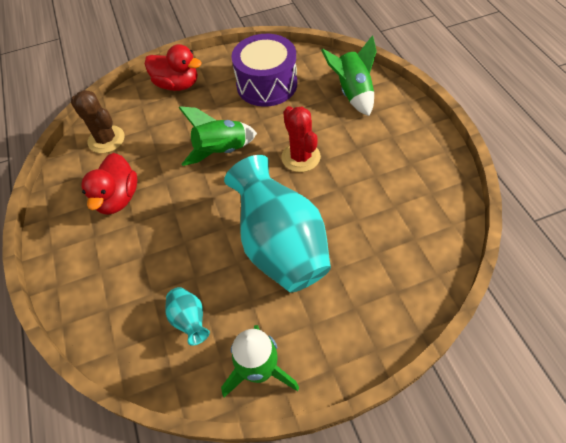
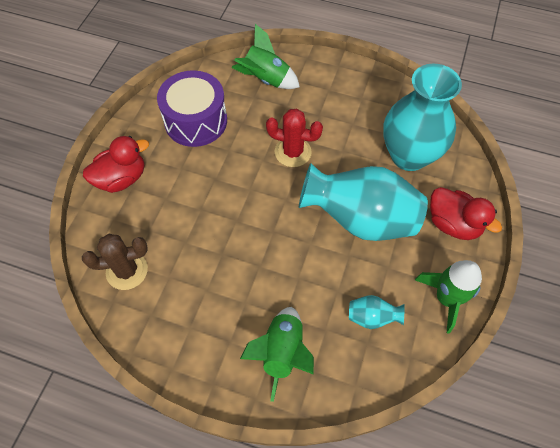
camera: 55 degrees left, 5 degrees up
red duck [81,153,137,215] -> red duck moved to [430,187,502,240]
green rocket [179,106,257,166] -> green rocket moved to [240,307,314,402]
none -> turquoise vase [383,64,462,171]

